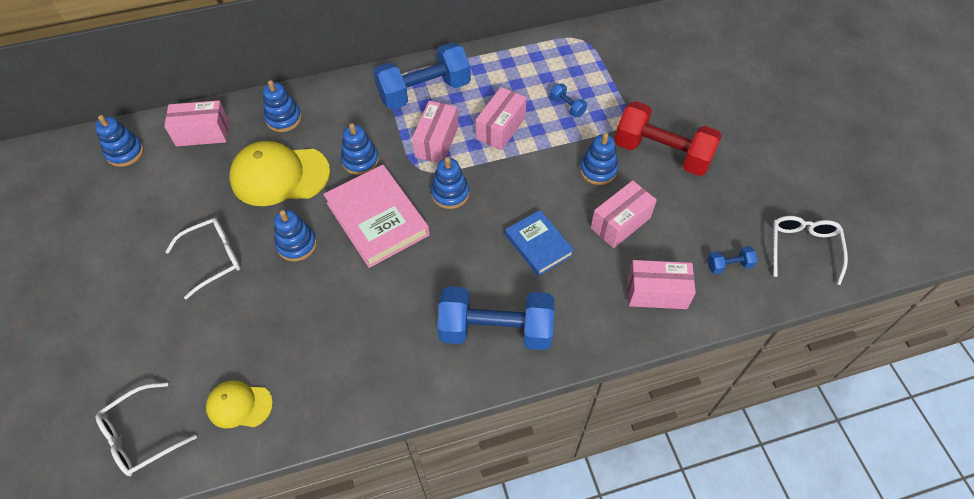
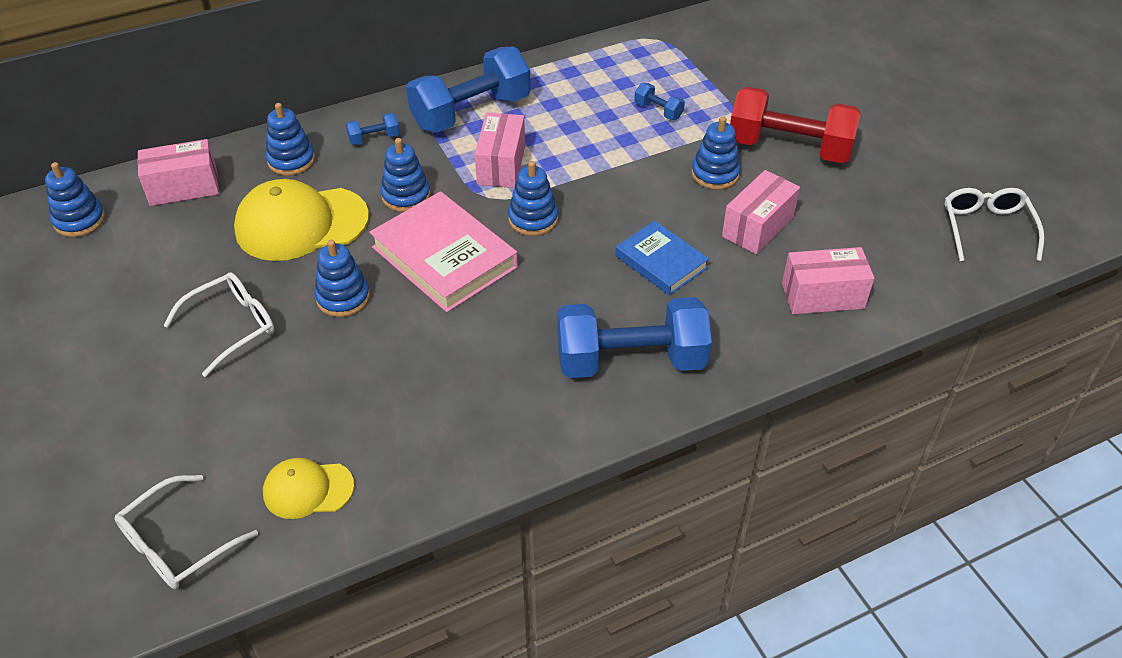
camera: 10 degrees left, 10 degrees down
pink box [476,87,527,151] -> none
blue dumbbell [707,246,758,274] -> blue dumbbell moved to [346,113,400,145]

